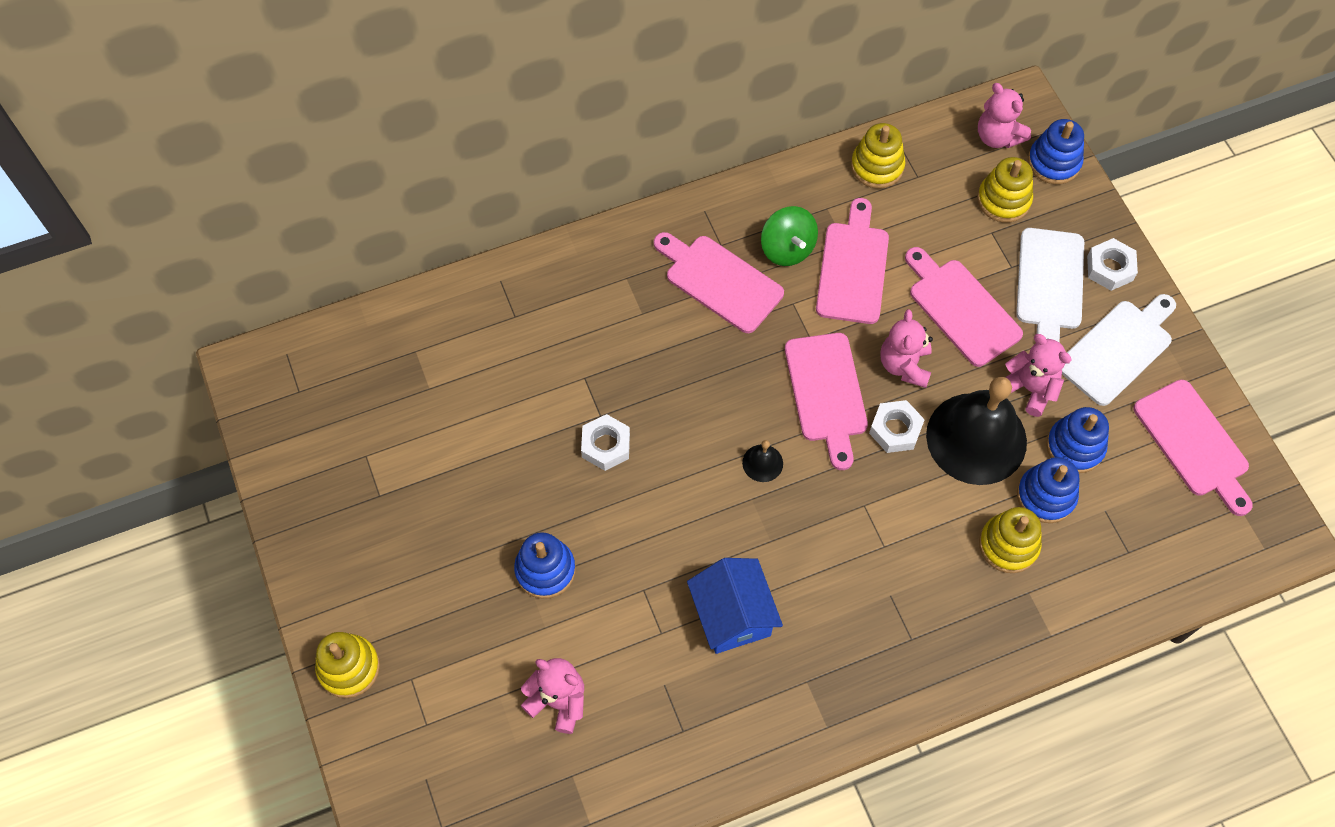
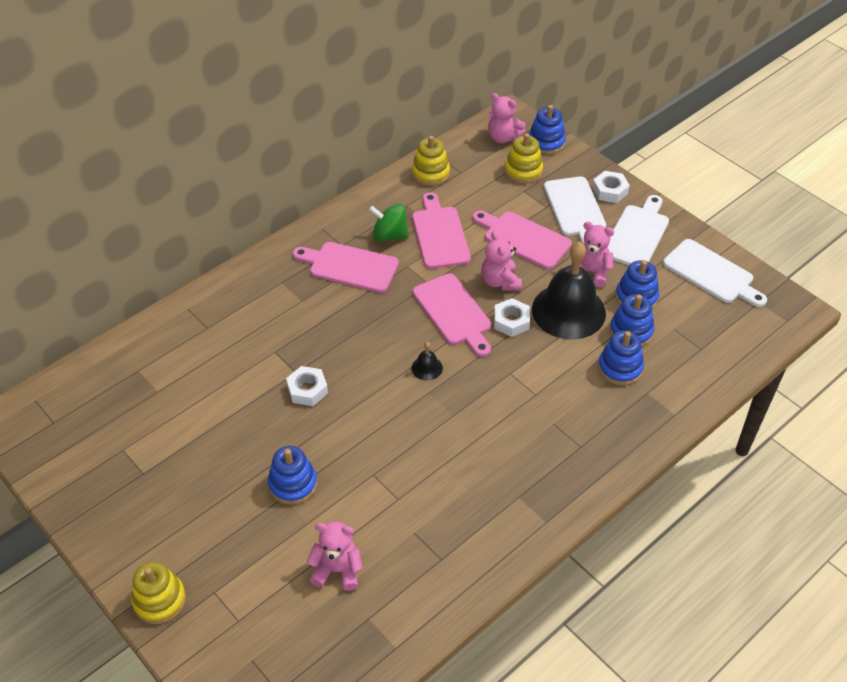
camera: 20 degrees left, 15 degrees down
blue house [687,558,783,654] -> none
green spinning top [761,206,818,266] -> green spinning top turned 150 degrees clockwise [369,204,409,241]
yellow stacking toy [979,507,1042,573] -> blue stacking toy [598,331,644,386]
pink cutting board [1133,380,1253,516] -> white cutting board [663,239,767,307]

